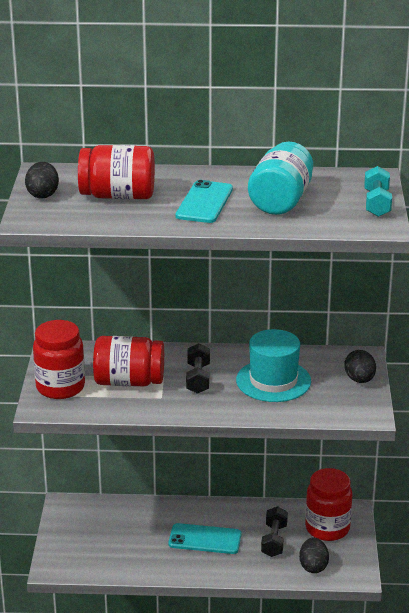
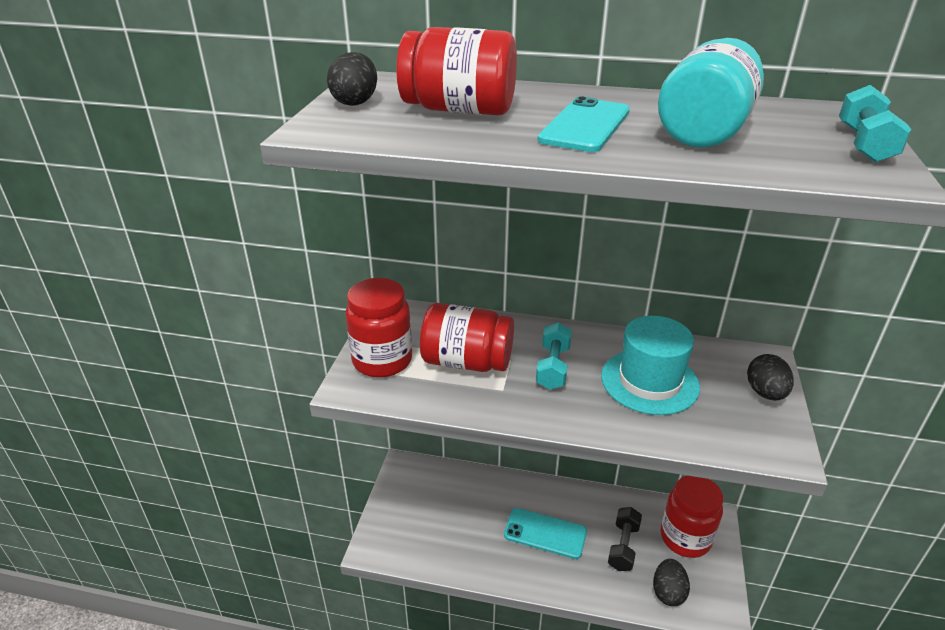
camera: 10 degrees right, 5 degrees up
black dumbbell [186,343,210,394] -> turquoise dumbbell [536,322,572,390]

